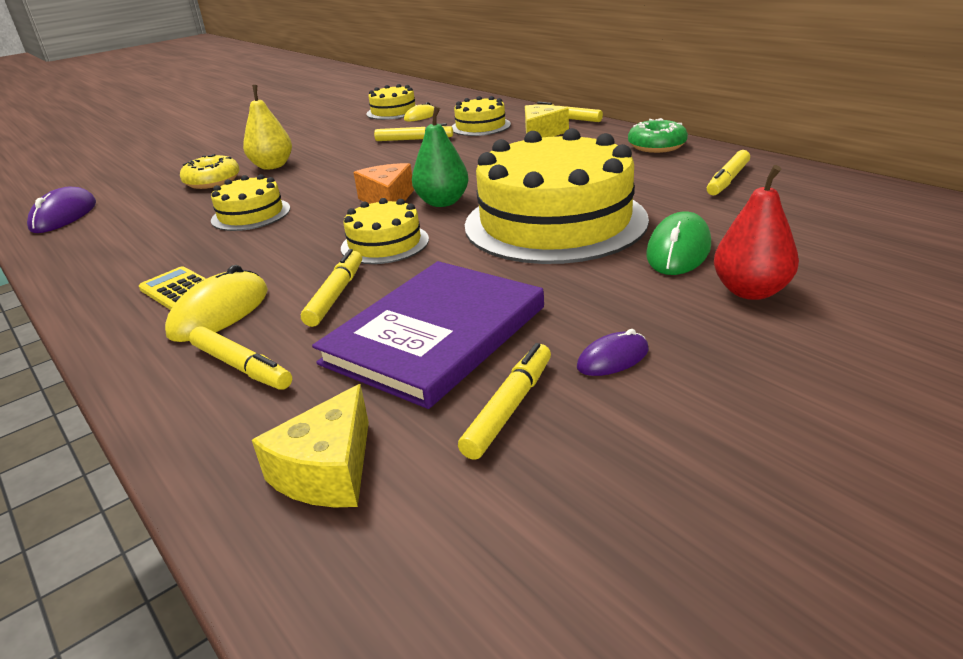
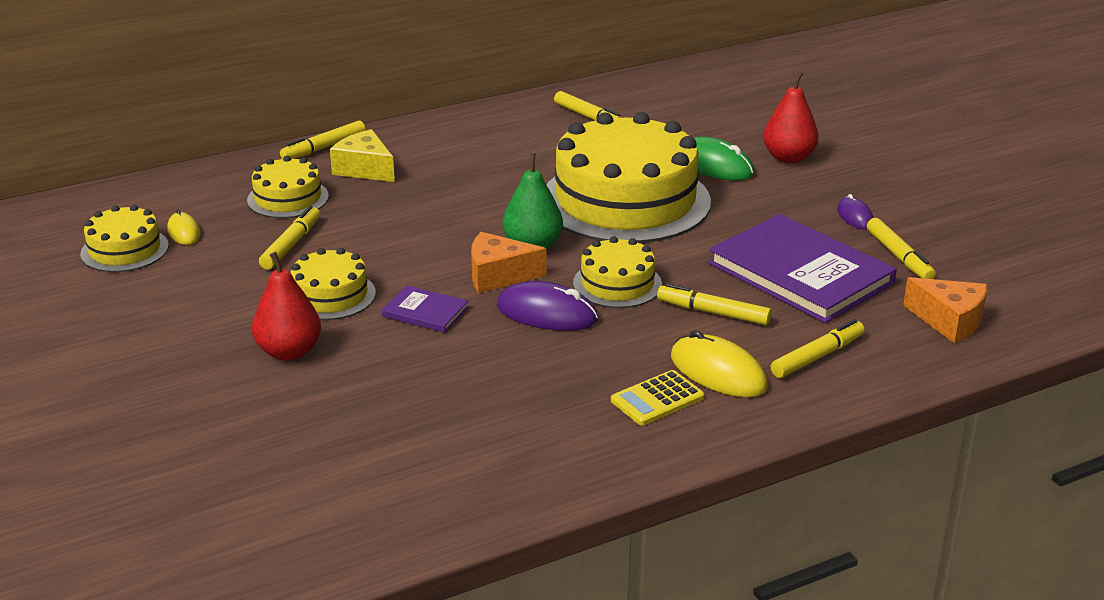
camera: 80 degrees left, 0 degrees up
purple mouse [27,186,96,233] -> purple mouse moved to [497,281,598,331]
yellow donut [180,154,240,189] -> none
yellow cake [211,174,290,231] -> yellow cake moved to [291,248,376,320]
yellow pear [243,85,292,170] -> red pear [252,252,321,361]
yellow cheese [252,384,369,507] -> orange cheese [903,277,987,344]
yellow marker [458,343,551,460] -> yellow marker turned 150 degrees counterclockwise [867,218,936,279]
green donut [628,118,688,153] -> none
none -> purple book [382,285,468,333]

